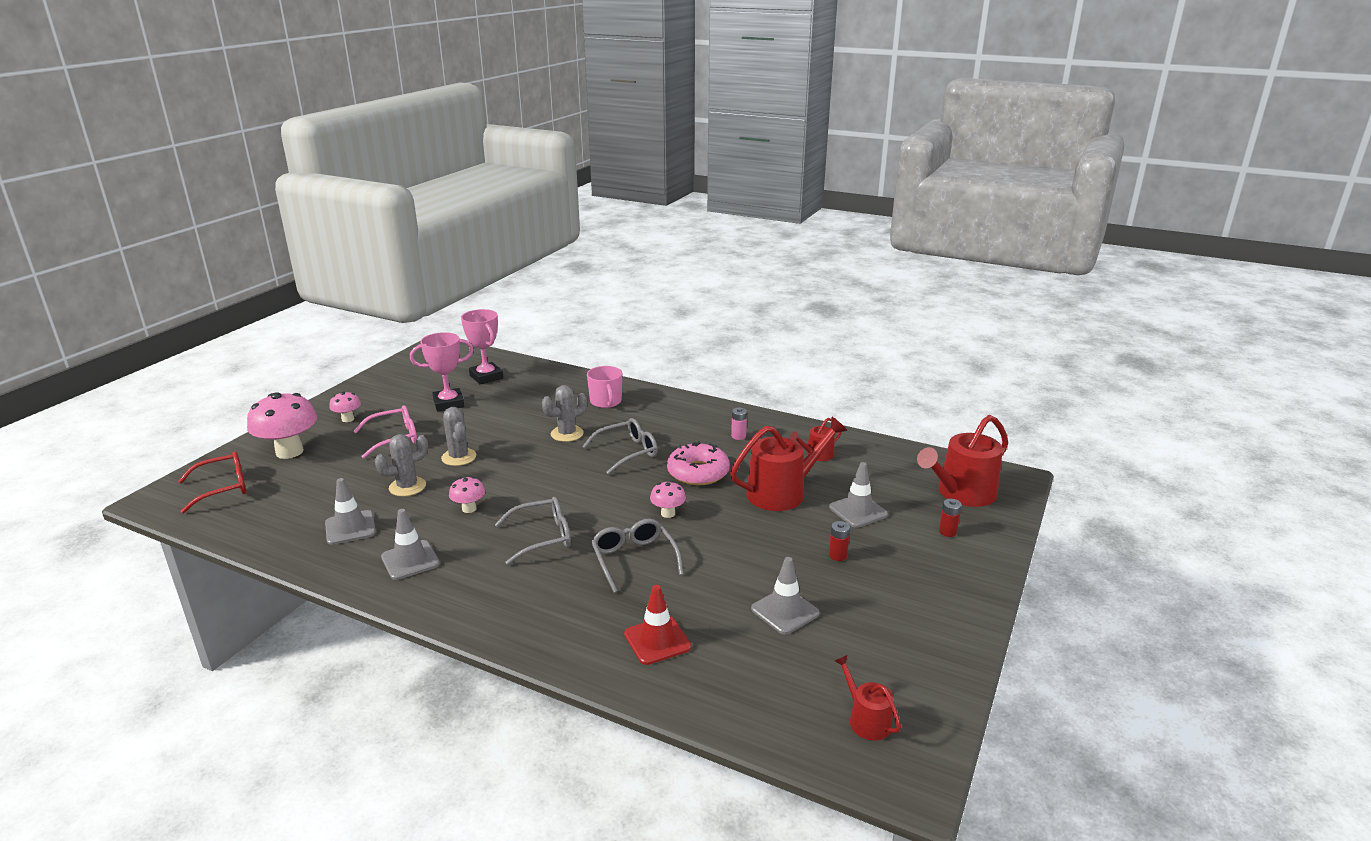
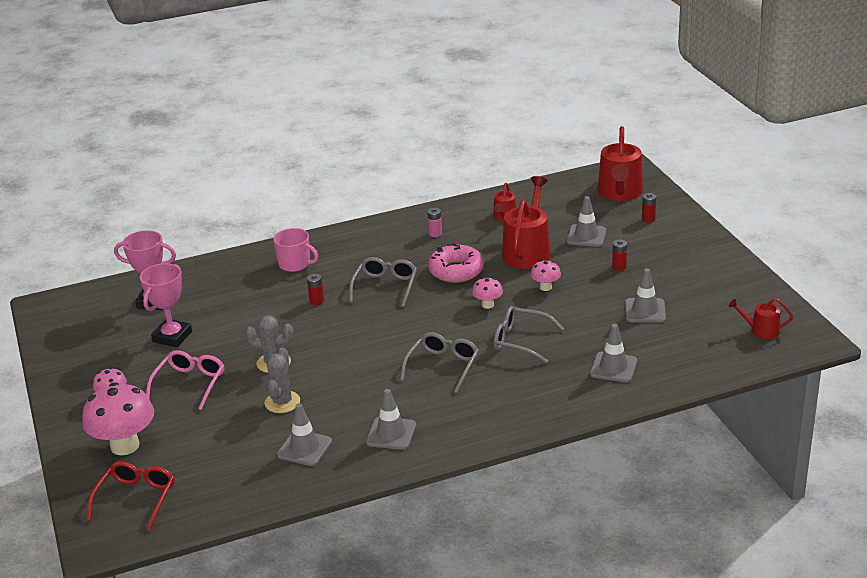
camera: 45 degrees left, 5 degrees up
pink mushroom [449,477,485,513] -> pink mushroom moved to [530,260,561,291]
grey cactus [542,385,587,442] -> red battery [307,274,324,305]
red traffic cone [624,585,691,665] -> grey traffic cone [590,324,637,383]

